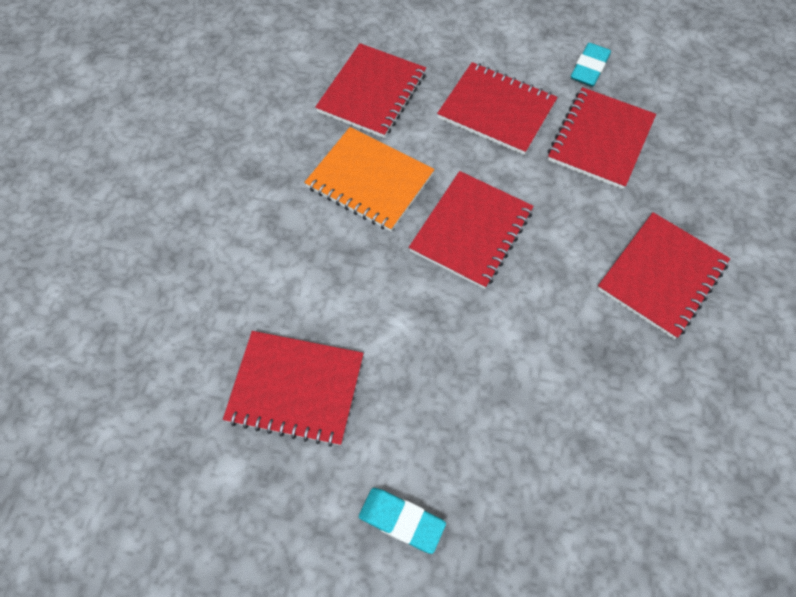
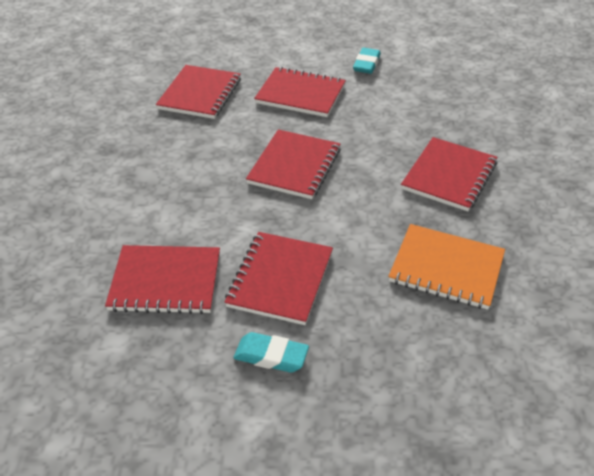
camera: 10 degrees left, 20 degrees down
orange notebook [304,127,434,232] -> orange notebook moved to [388,224,505,310]
red notebook [548,87,656,189] -> red notebook moved to [225,232,333,325]

